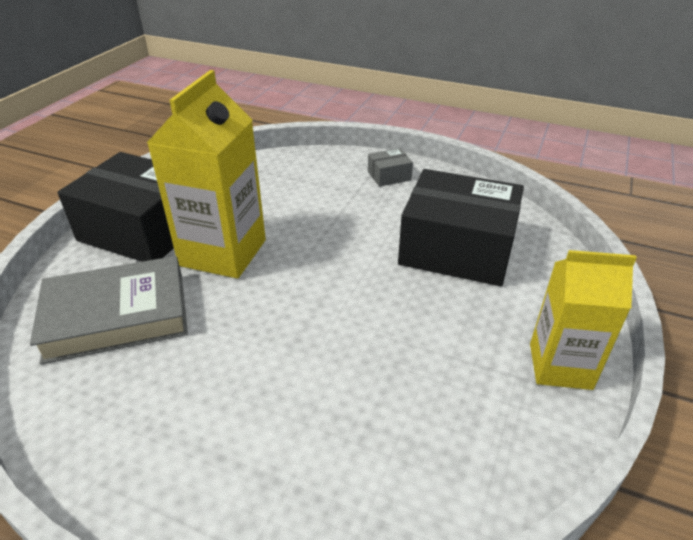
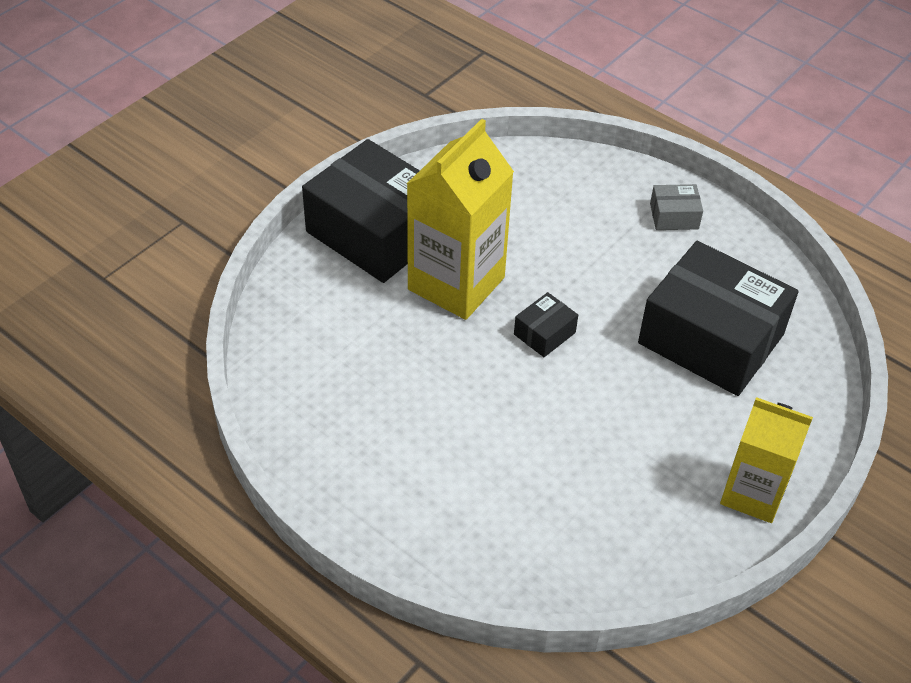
camera: 15 degrees right, 10 degrees up
grey book [30,256,188,364] -> none
none -> black box [514,292,578,357]

